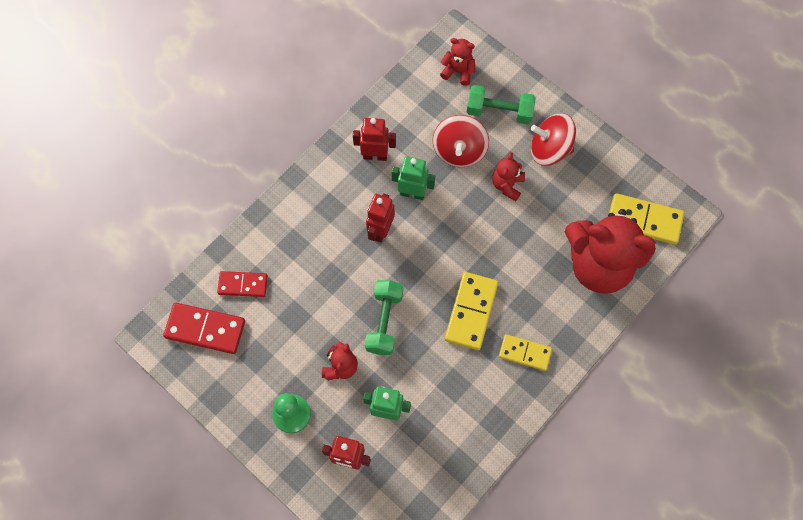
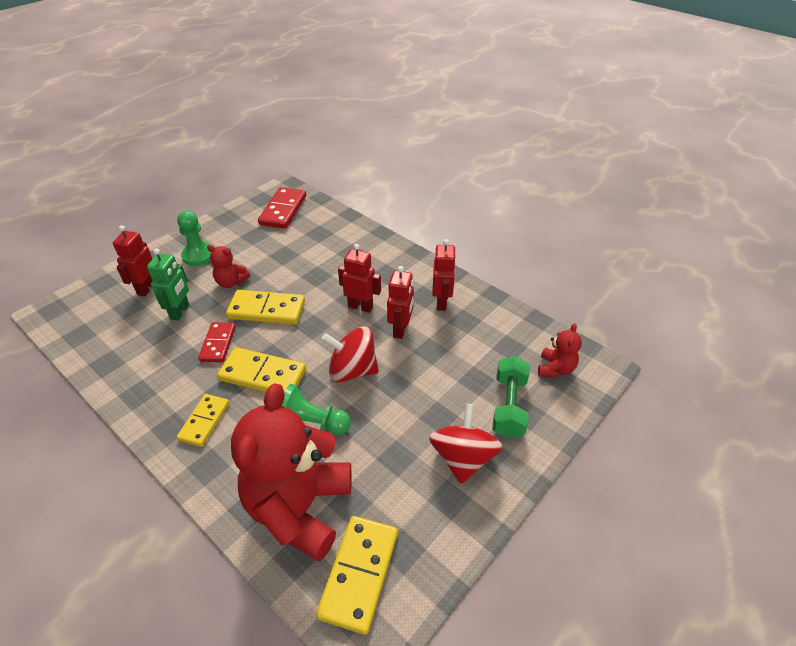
camera: 90 degrees right, 25 degrees down
red domino [217,271,268,297] -> red domino moved to [198,322,236,362]
green dumbbell [365,280,403,355] -> yellow domino [226,290,305,324]
green robot [392,157,435,200] -> red robot [387,266,414,339]
red spinning top [433,115,489,167] -> red spinning top moved to [322,327,379,383]
red teddy bear [492,152,525,201] -> none
none -> green pawn [282,384,351,435]

